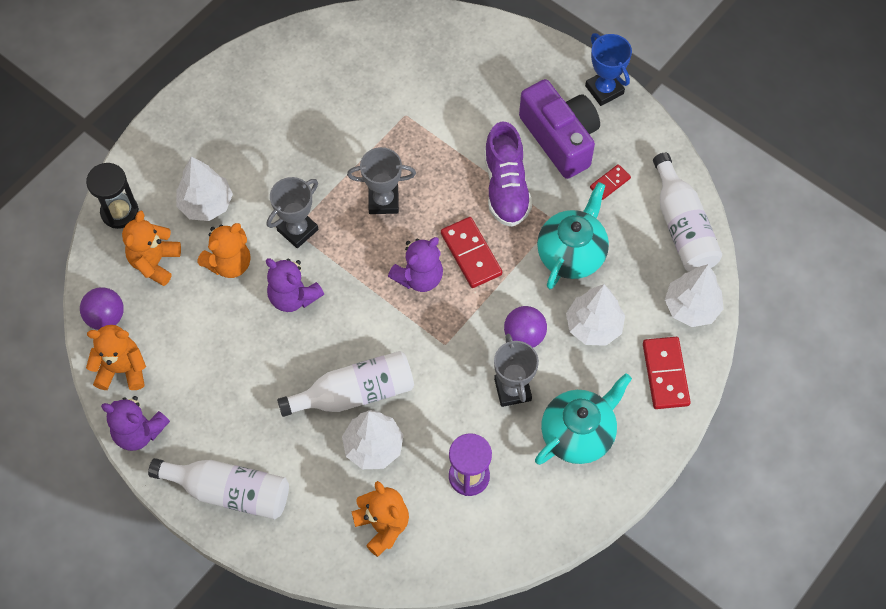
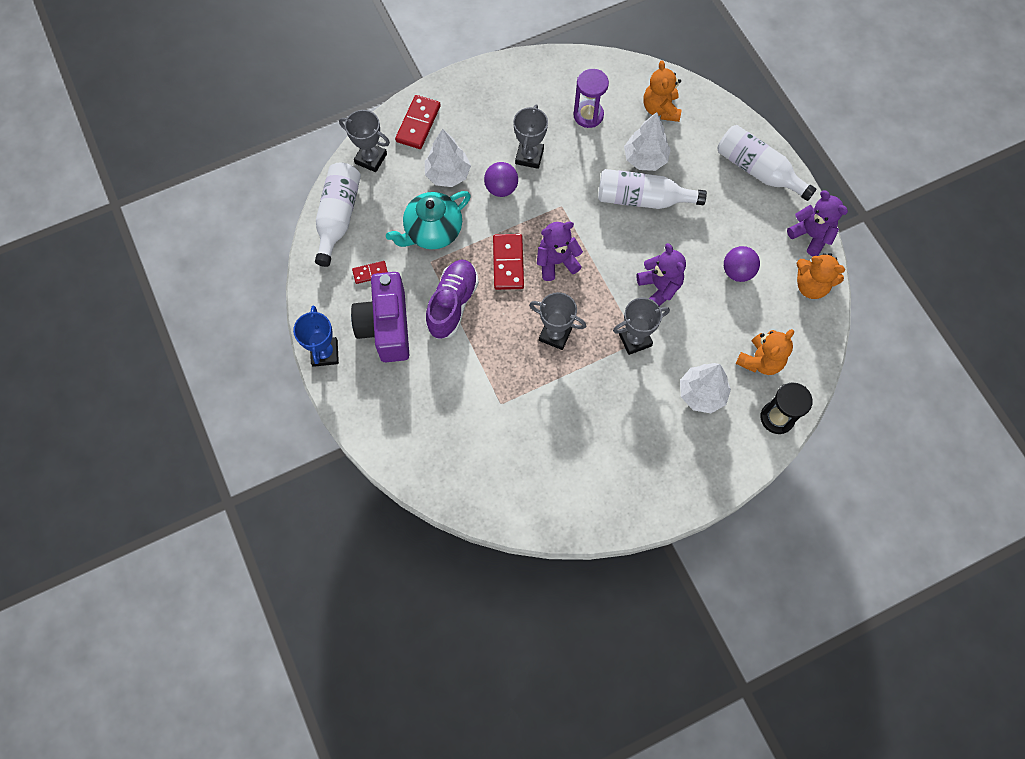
camera: 155 degrees left, 5 degrees up
purple ball [80,287,124,330] -> purple ball moved to [724,246,760,282]
orange teddy bear [197,223,250,278] -> none
turquoise teapot [535,373,632,465] -> none
white tree [665,264,724,327] -> grey trophy [339,110,390,172]

